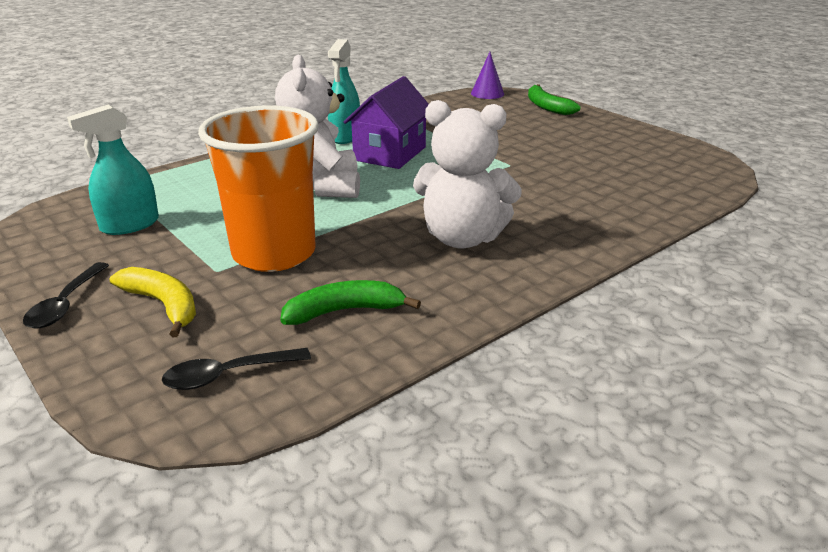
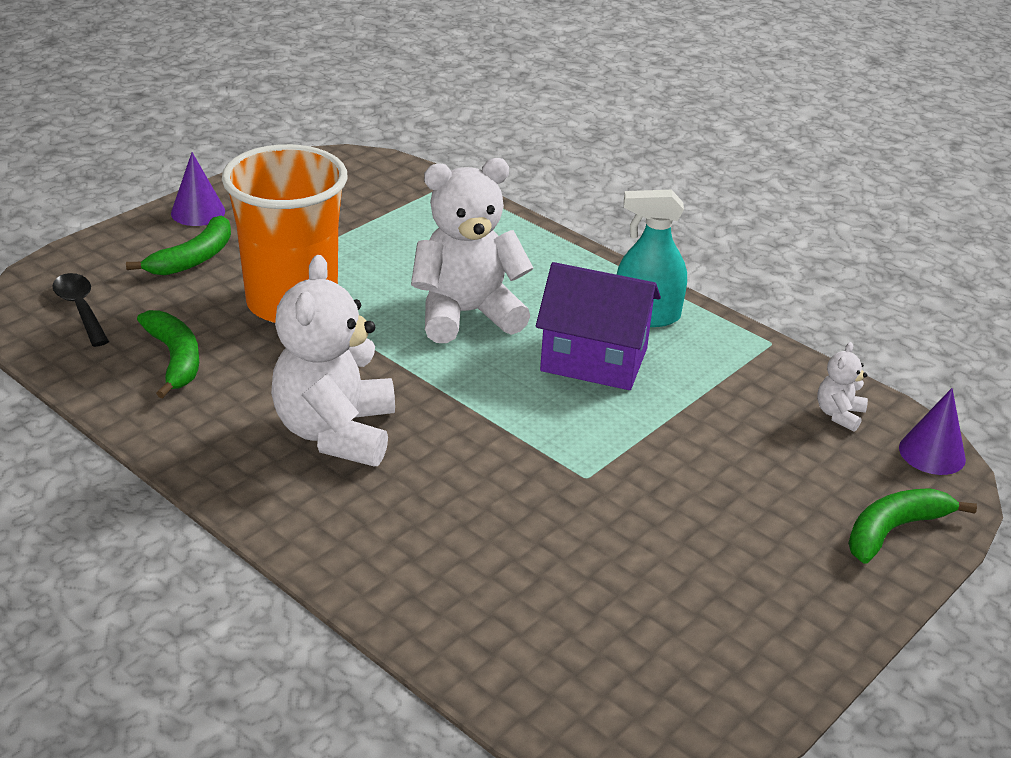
camera: 80 degrees right, 5 degrees up
black spoon [23,262,109,328] -> purple cone [171,152,225,226]
turquoise spray bottle [67,104,159,235] -> none
yellow banana [110,267,196,337] -> green banana [126,216,231,275]
none -> white teddy bear [817,342,868,432]

